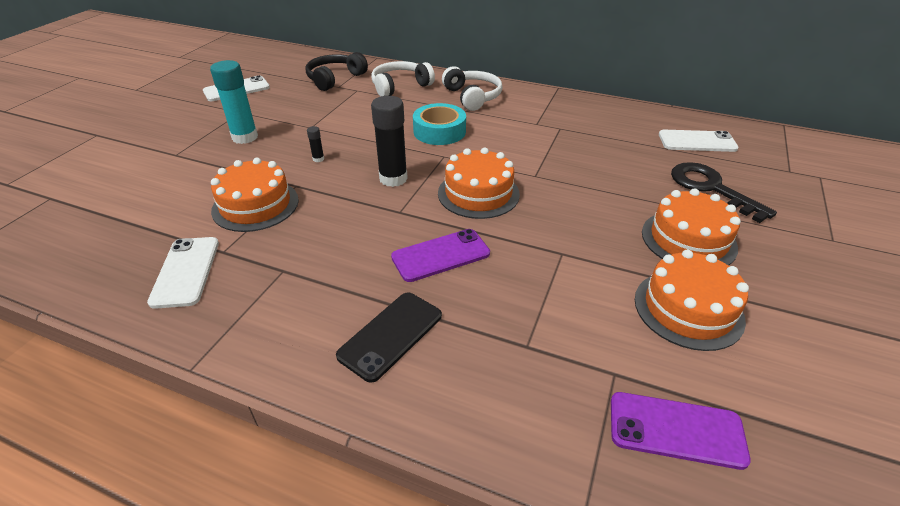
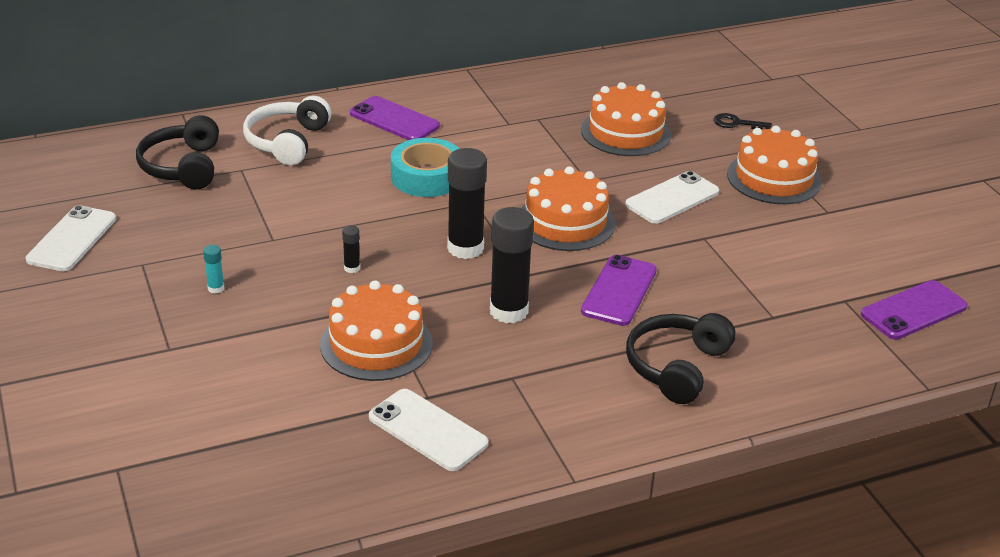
camera: 45 degrees left, 5 degrees down
turquoise glue stick [210,60,258,144] -> turquoise glue stick [203,245,224,294], size x0.43
black phone [336,293,442,383] -> black headphones [626,313,736,404]
white headphones [442,66,503,111] -> purple phone [350,96,440,140]
orange cake [635,250,749,351] -> orange cake moved to [581,82,671,156]
white phone [659,130,739,152] -> white phone moved to [625,171,719,224]
black key [671,162,777,223] -> black key [714,113,772,130], size x0.49
none -> black glue stick [490,207,534,323]

